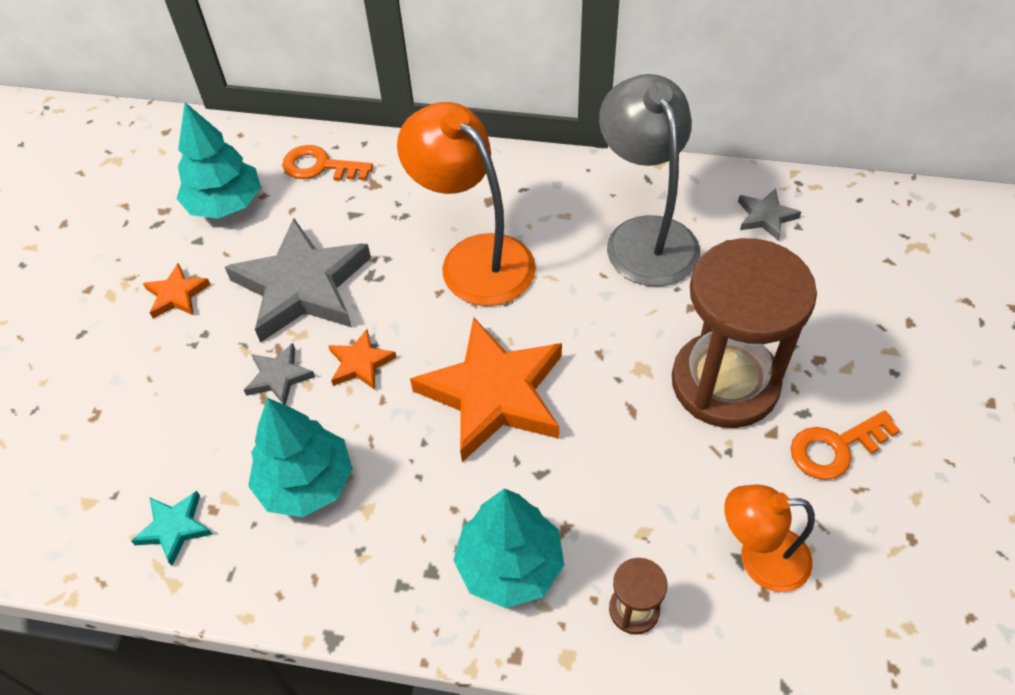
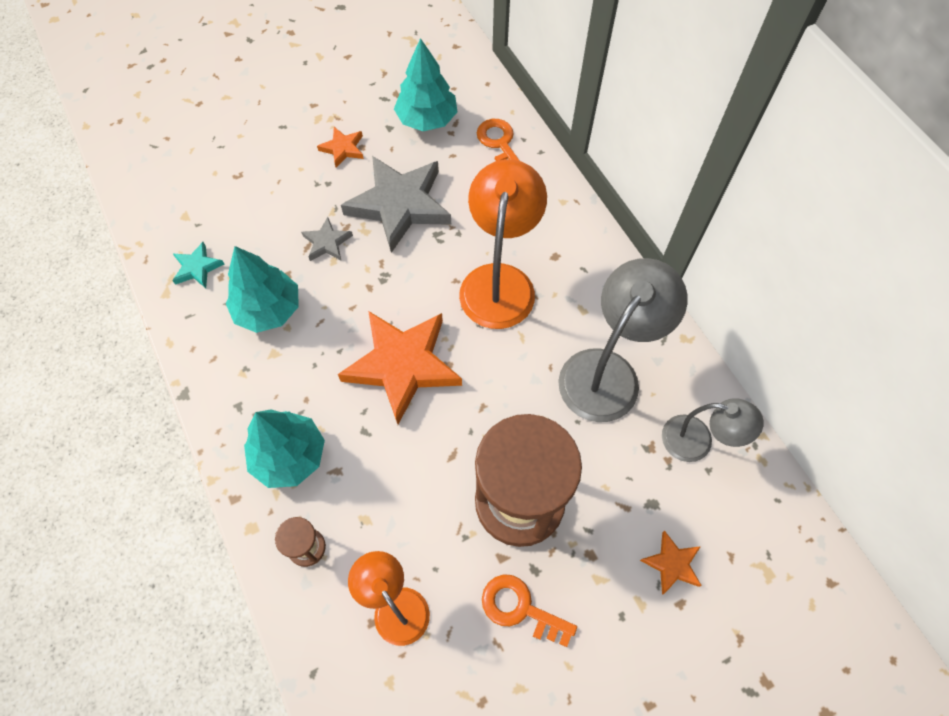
camera: 50 degrees right, 10 degrees up
orange star [328,329,397,390] -> orange star moved to [640,530,702,595]
grey star [738,188,801,241] -> grey lamp [662,398,764,462]

